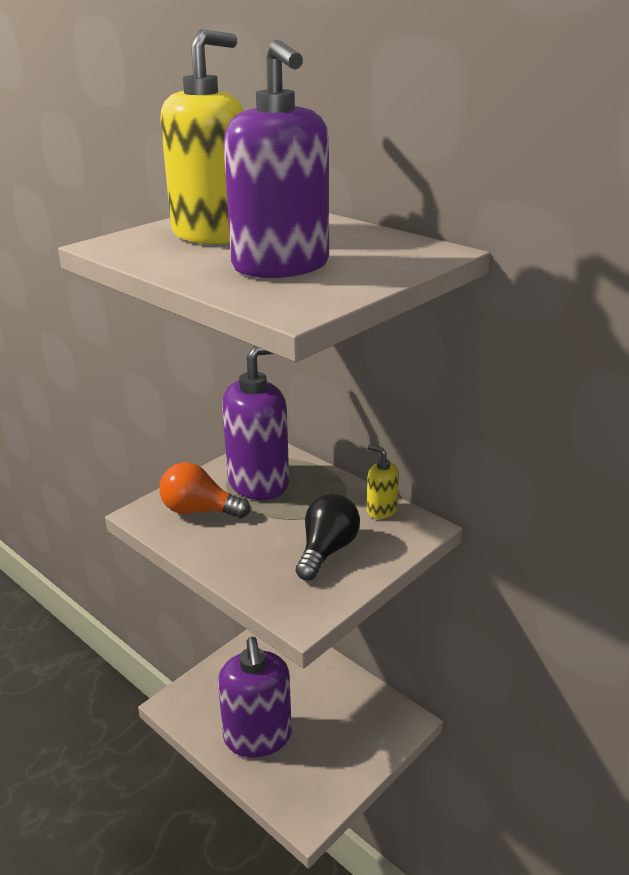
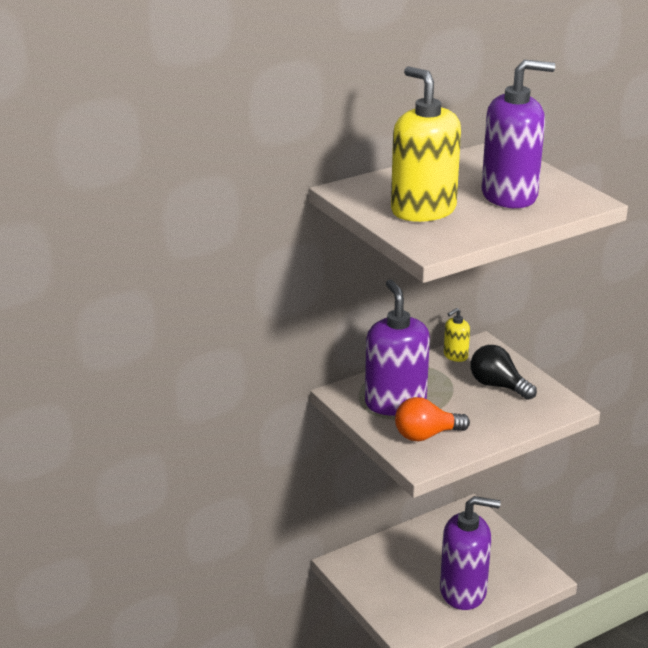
camera: 75 degrees left, 0 degrees up
orange light bulb [159,462,250,518] -> orange light bulb turned 45 degrees clockwise [395,397,470,441]

